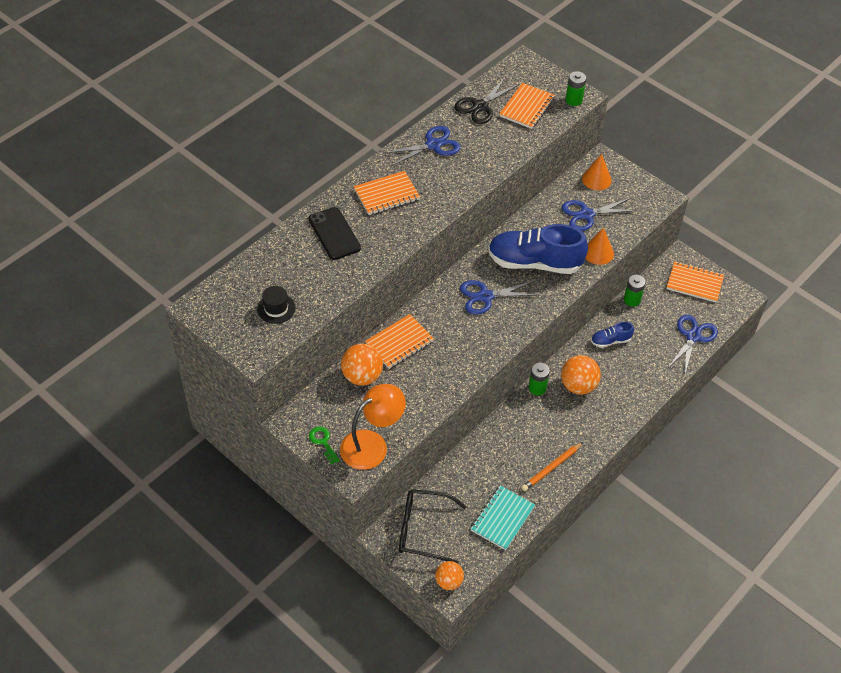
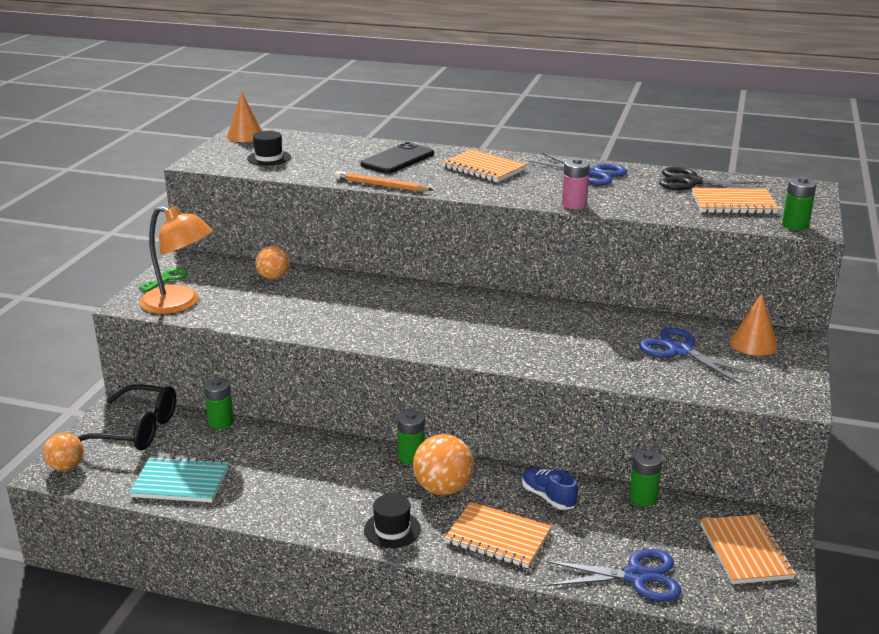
camera: 65 degrees right, 25 degrees down
orange ball [341,344,383,386] -> orange ball [255,246,289,280], size x0.65
orange notebook [365,314,434,369] -> orange notebook moved to [445,502,552,568]
black glasses [399,489,467,564] -> black glasses turned 120 degrees clockwise [78,384,176,451]
blue scissors [460,280,538,315] -> none
blue shoe [488,224,588,274] -> none
orange pencil [521,442,583,491] -> orange pencil moved to [335,171,433,191]
orange cone [586,227,614,265] -> orange cone moved to [227,91,262,142]
none -> green battery [204,378,234,429]
none -> black hat [364,494,421,548]
none -> pink battery [562,158,590,209]

